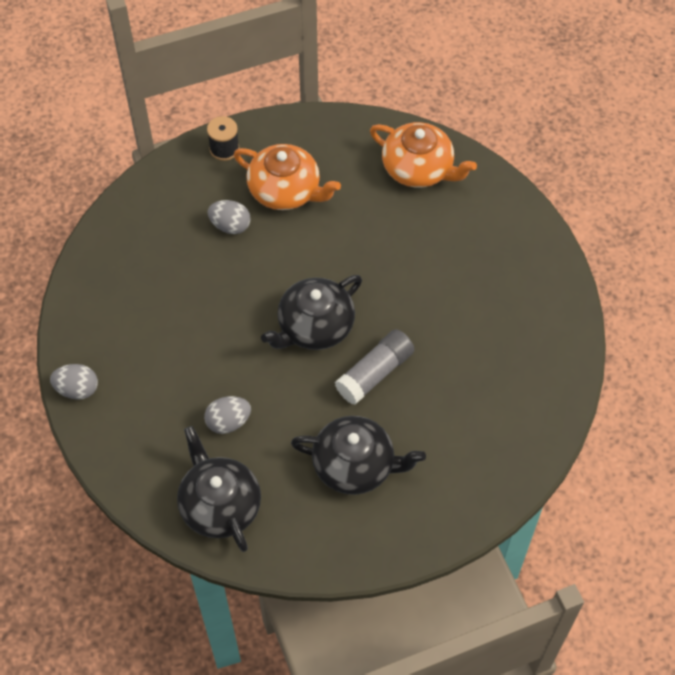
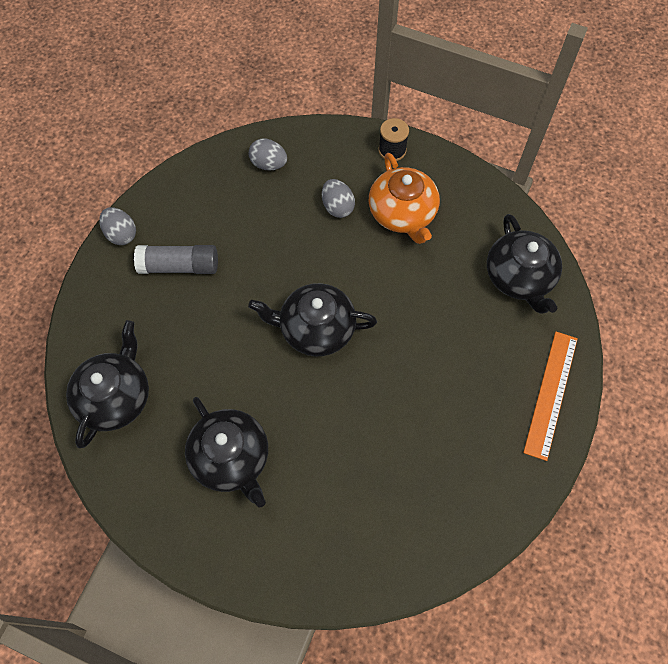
camera: 45 degrees right, 5 degrees up
grey egg [204,396,251,434] -> grey egg moved to [249,138,287,171]
grey glue stick [335,329,414,405] -> grey glue stick moved to [134,245,218,274]
orange teapot [370,122,477,188] -> black teapot [487,214,562,314]
none -> orange ruler [523,332,578,461]

